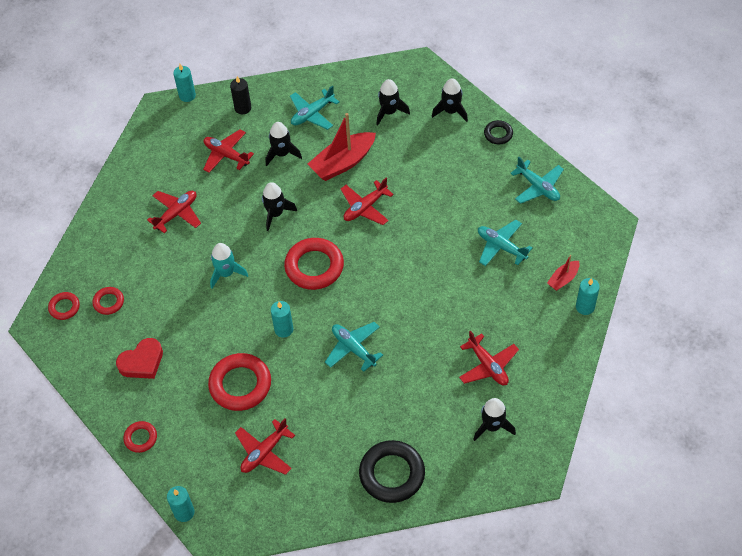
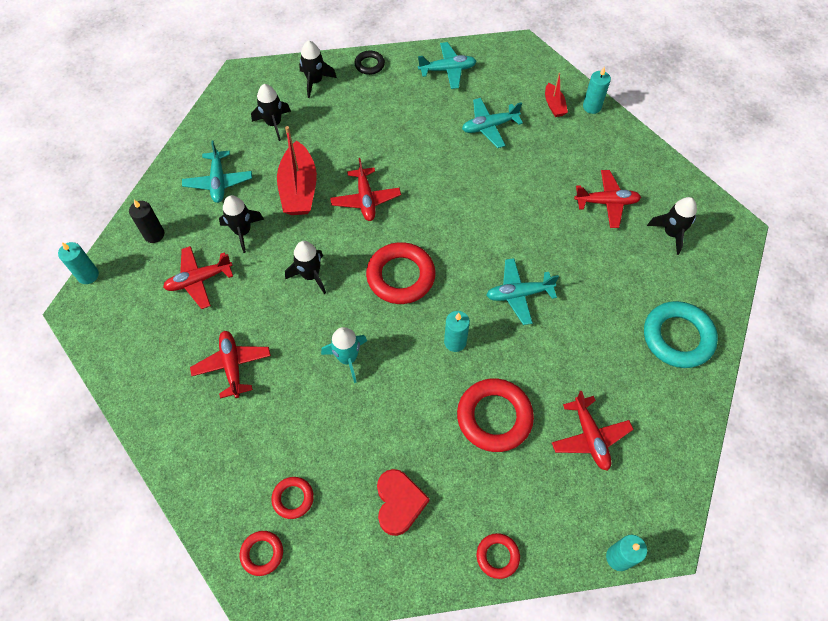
camera: 60 degrees left, 5 degrees up
black ring [359,440,425,503] -> turquoise ring [644,301,718,368]

